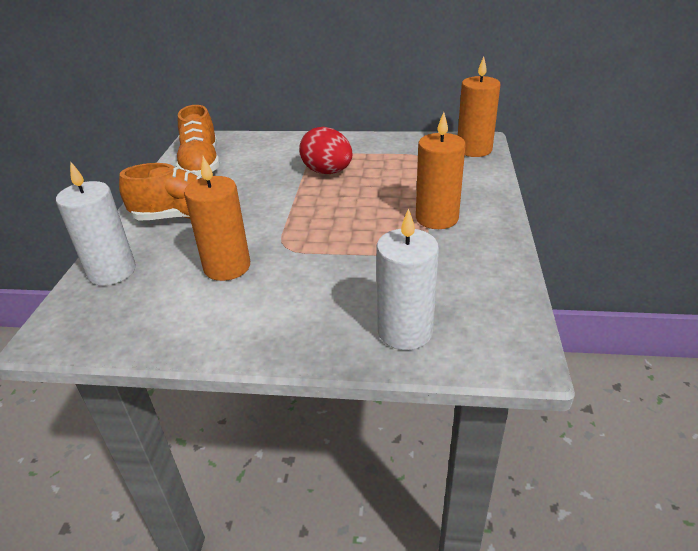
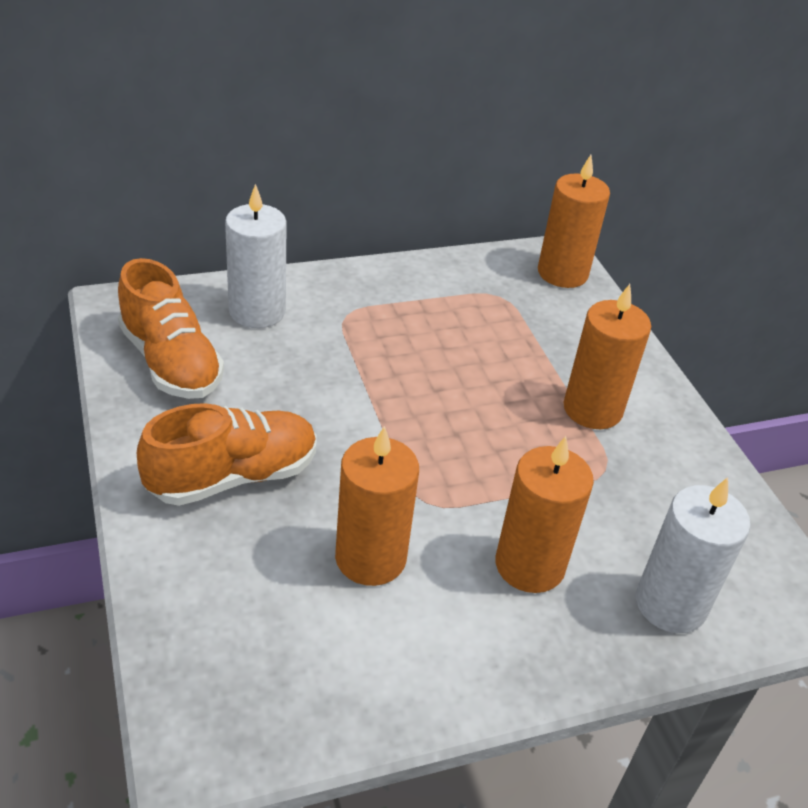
camera: 30 degrees left, 5 degrees up
white candle [56,161,136,286] -> white candle moved to [225,184,287,328]
red egg [299,127,352,174] -> none
none -> orange candle [496,436,594,593]

